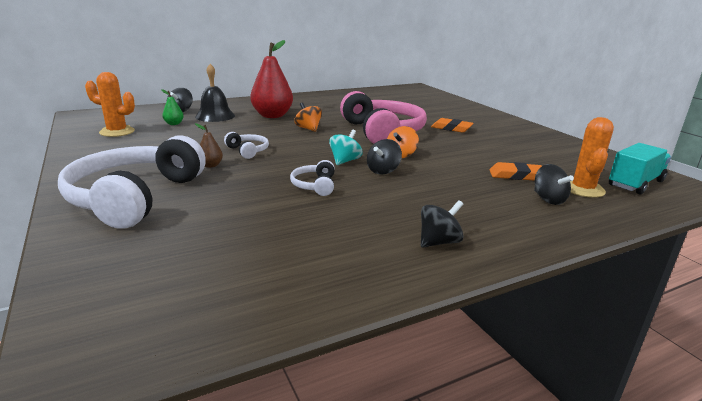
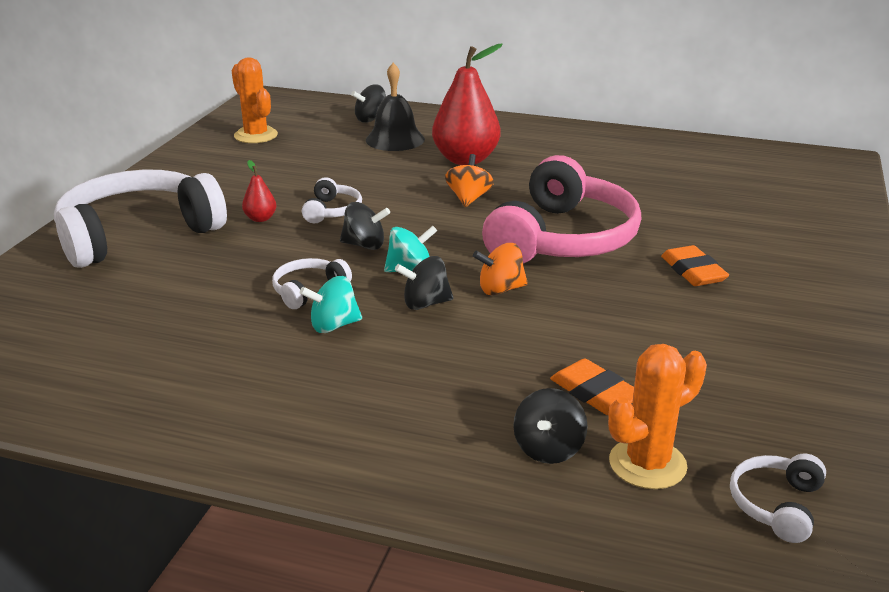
camera: 45 degrees right, 5 degrees up
green pear [161,89,184,125] -> none
brown pear [195,123,223,168] -> red pear [242,160,277,222]
black spinning top [421,200,464,247] -> black spinning top moved to [340,202,390,250]
turquoise truck [609,143,671,194] -> white headphones [730,454,826,543]
none -> turquoise spinning top [300,276,362,333]

